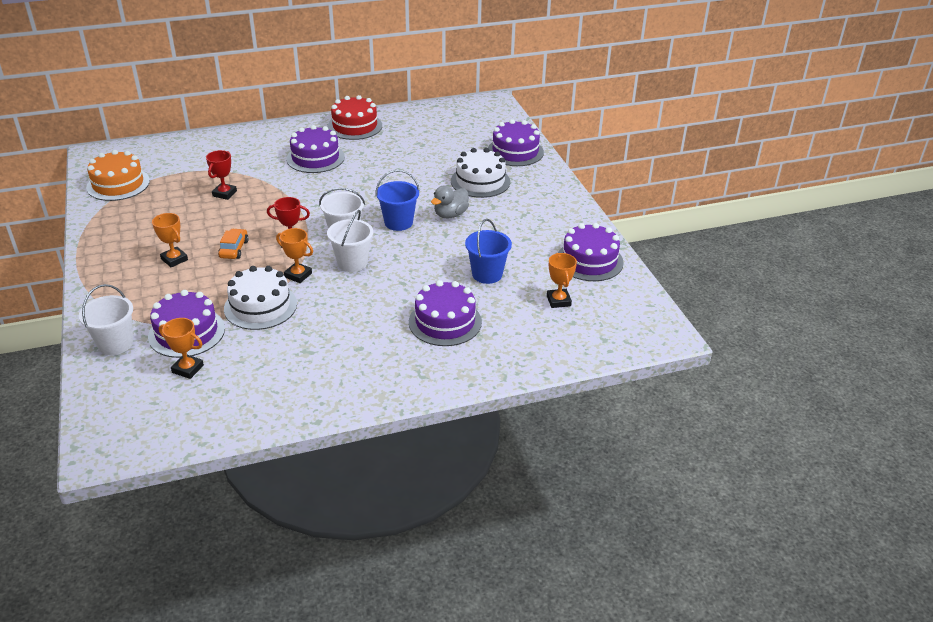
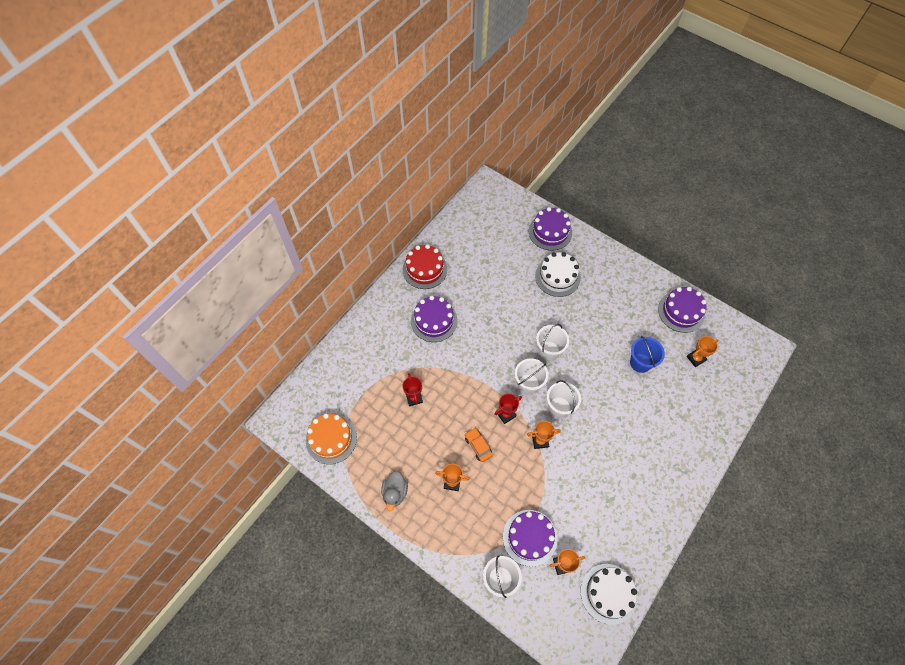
camera: 35 degrees left, 25 degrees up
white cake [224,266,297,330] -> white cake moved to [580,564,637,625]
blue bucket [376,170,420,231] -> white bucket [536,324,569,360]
purple cake [409,280,482,346] -> none
grey duck [431,186,469,218] -> grey duck moved to [381,471,408,511]
orange trophy [547,253,577,308] -> orange trophy turned 75 degrees counterclockwise [686,336,718,367]

